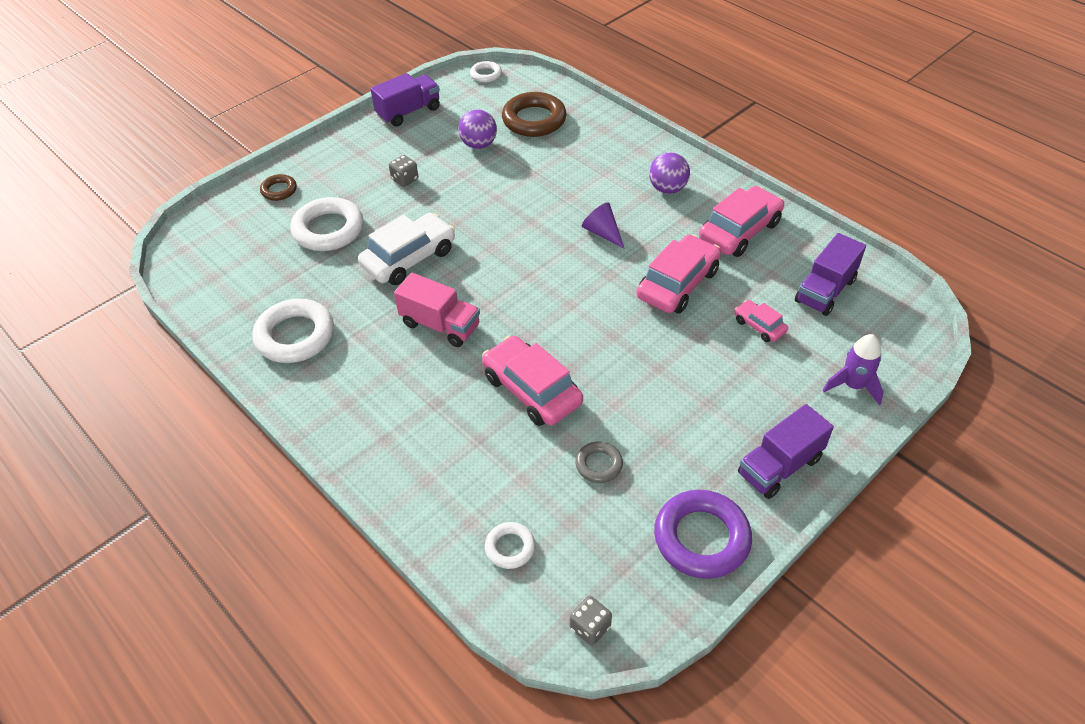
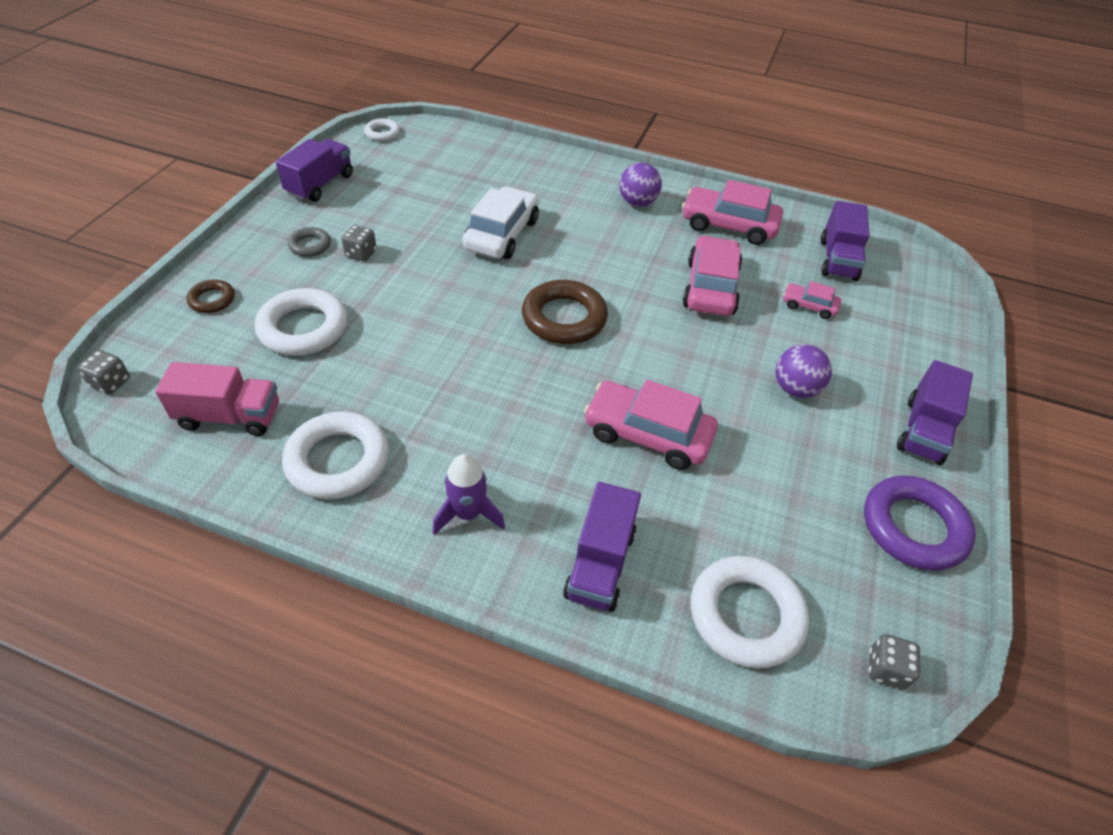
camera: 30 degrees left, 0 degrees up
white car [358,213,455,285] -> white car moved to [462,186,539,259]
pink truck [394,273,480,347] -> pink truck moved to [155,362,279,436]
purple ball [458,109,497,149] -> purple ball moved to [776,344,832,398]
white ring [485,522,535,569] -> white ring [691,556,809,669], size x1.91
brown ring [502,92,566,137] -> brown ring moved to [522,280,608,344]
grey ring [575,442,623,483] -> grey ring moved to [288,227,331,257]
purple cone [582,202,625,249] -> none
pink car [699,186,784,257] -> pink car turned 90 degrees counterclockwise [682,180,783,245]
purple rocket [823,334,884,405] -> purple rocket moved to [432,454,505,535]
none -> grey dice [78,350,130,394]
none -> purple truck [563,482,641,612]

